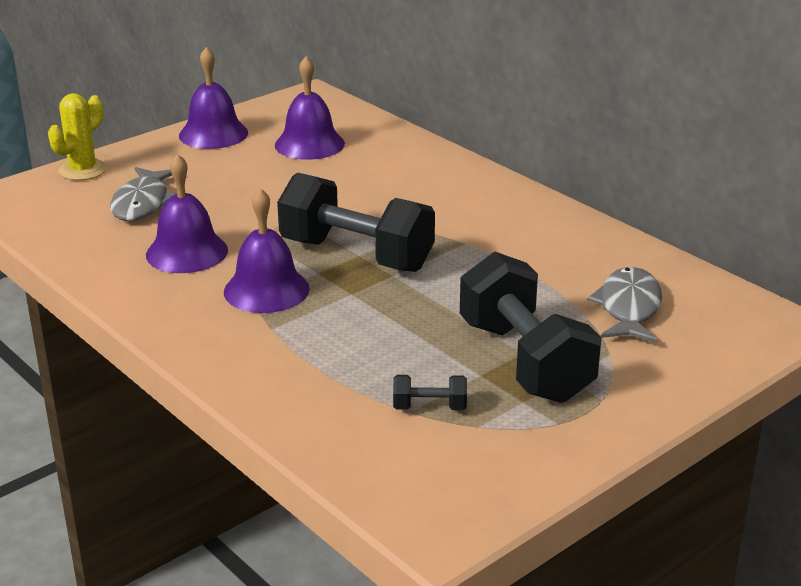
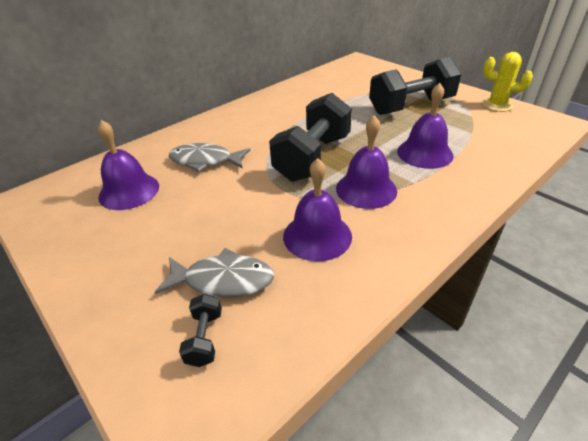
camera: 90 degrees left, 10 degrees up
yellow cactus [48,93,107,180] -> yellow cactus moved to [481,52,533,112]
purple bell [179,47,248,149] -> purple bell moved to [397,83,453,169]
black dumbbell [393,375,467,410] -> black dumbbell moved to [179,294,222,367]
grey fish [587,267,662,343] -> grey fish moved to [169,143,250,172]

